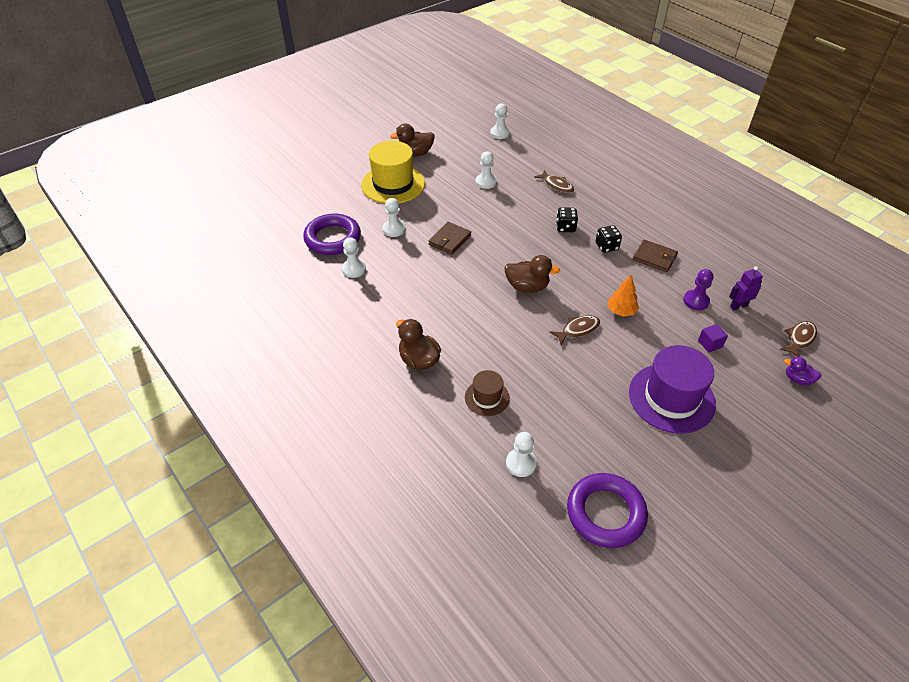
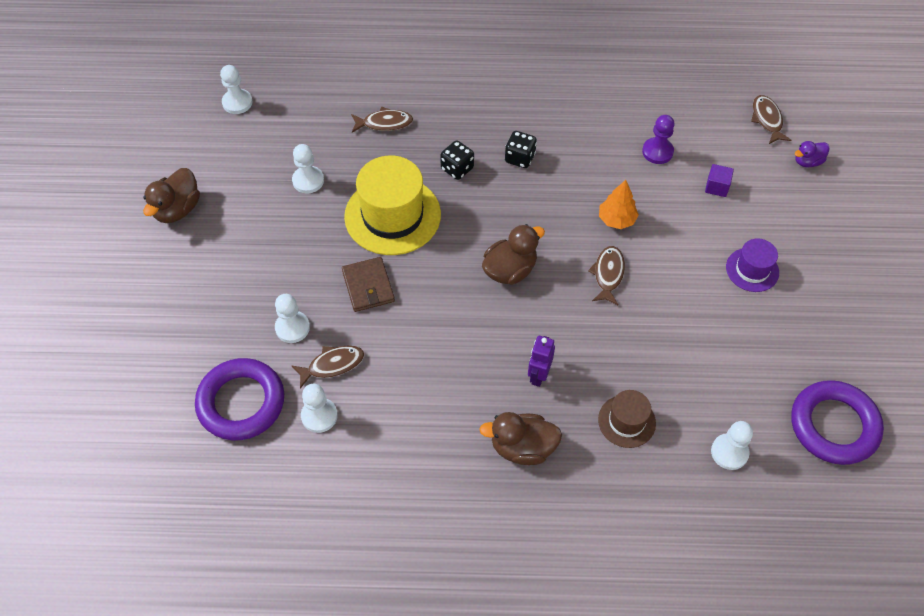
camera: 50 degrees left, 10 degrees up
yellow hat [361,141,425,204] -> yellow hat moved to [344,156,441,255]
purple hat [629,345,716,434] -> purple hat [726,238,779,292], size x0.53
brown wallet [633,240,678,272] -> none
purple robot [729,266,763,310] -> purple robot moved to [528,336,555,387]
none -> brown fish [291,346,364,388]

